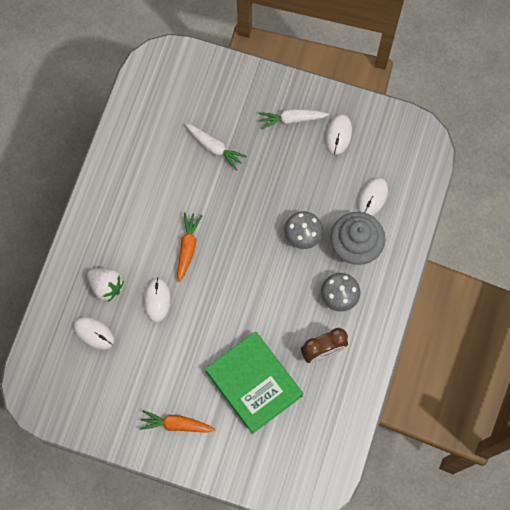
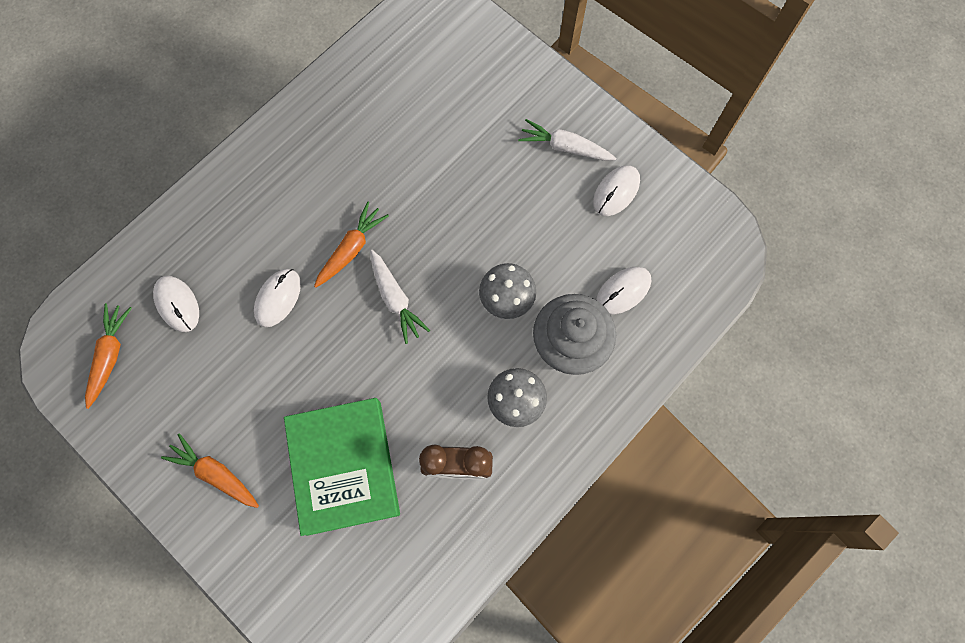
camera: 25 degrees right, 0 degrees up
white strawberry [87,268,124,302] -> none
white carrot [185,124,247,170] -> white carrot moved to [370,250,430,344]
none -> orange carrot [85,303,132,409]

